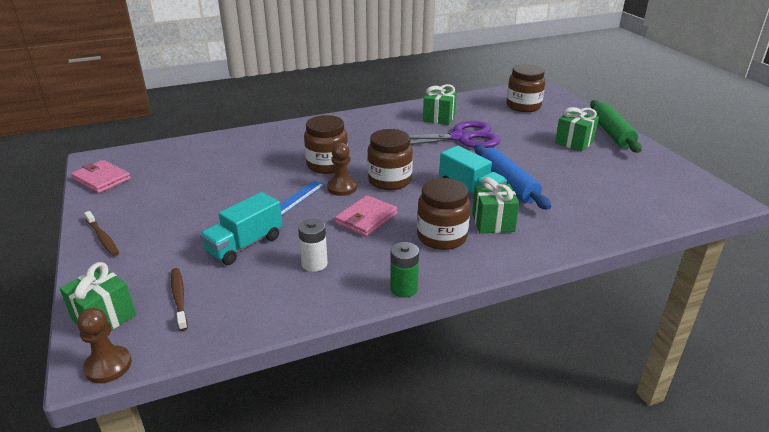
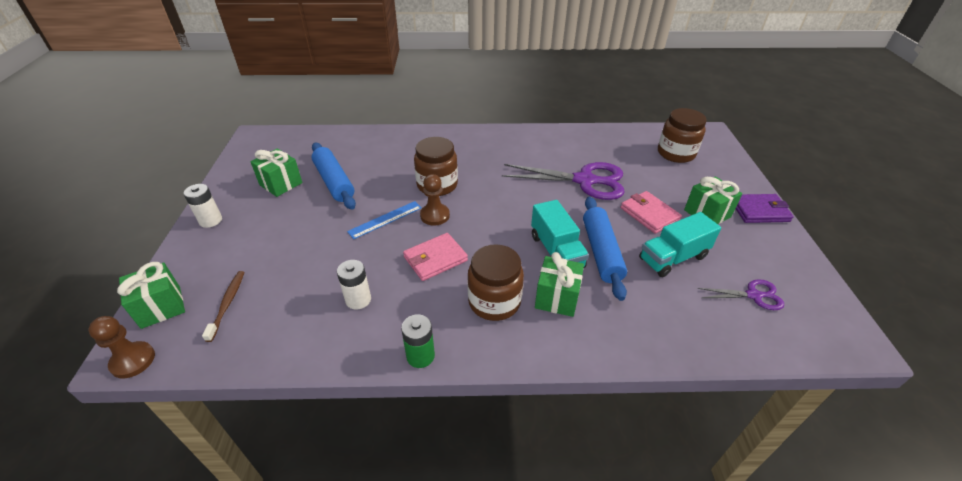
camera: 20 degrees right, 10 degrees up
pink wallet [71,160,131,193] -> pink wallet moved to [621,191,682,234]
brown toothbrush [84,211,119,256] -> white battery [183,184,222,228]
turquoise truck [200,192,282,265] -> turquoise truck moved to [639,212,721,277]
brown jar [367,129,413,190] -> none
green gift [423,84,457,125] -> green gift moved to [250,148,302,197]
green rolling pin [590,100,642,153] -> purple wallet [736,194,794,223]
none -> blue rolling pin [312,143,356,210]
none -> purple scissors [697,279,784,310]

